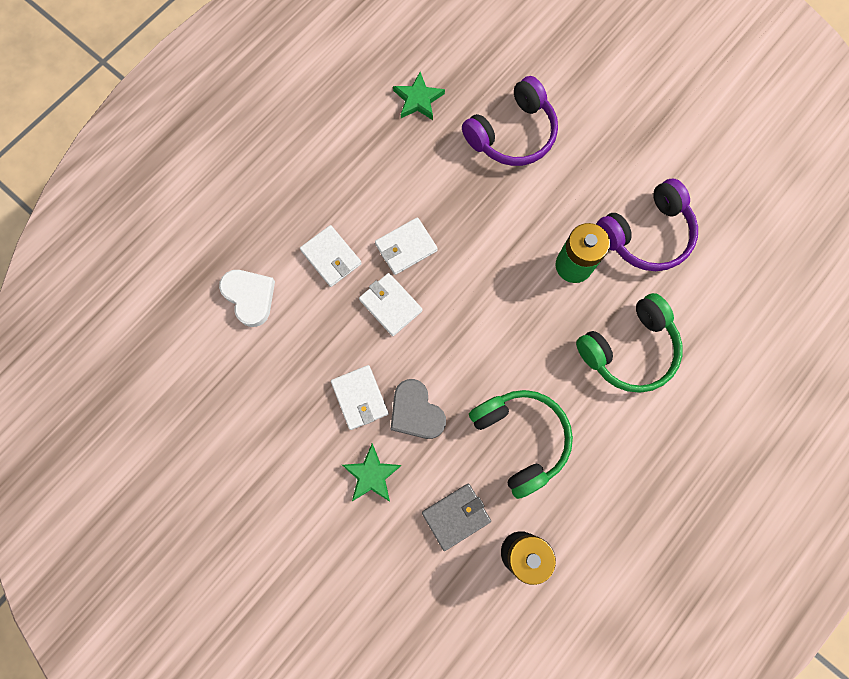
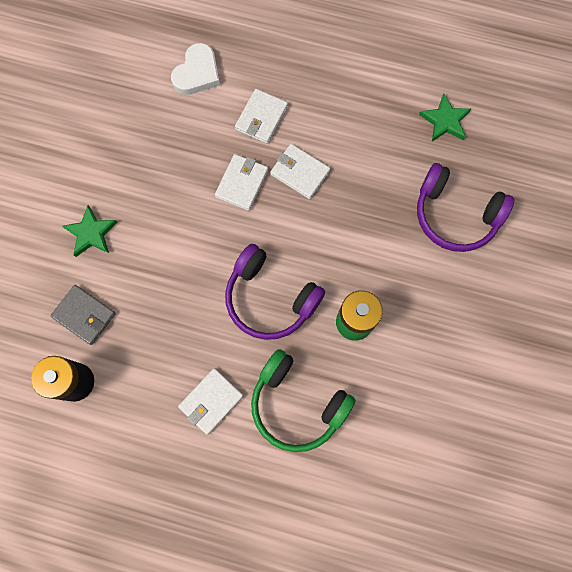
camera: 65 degrees right, 0 degrees up
white wallet [331,365,389,430] -> white wallet moved to [178,368,243,435]
grey heart [390,379,446,439] -> none
green headphones [469,390,573,499] -> none
purple headphones [596,178,698,271] -> purple headphones moved to [225,244,325,340]

